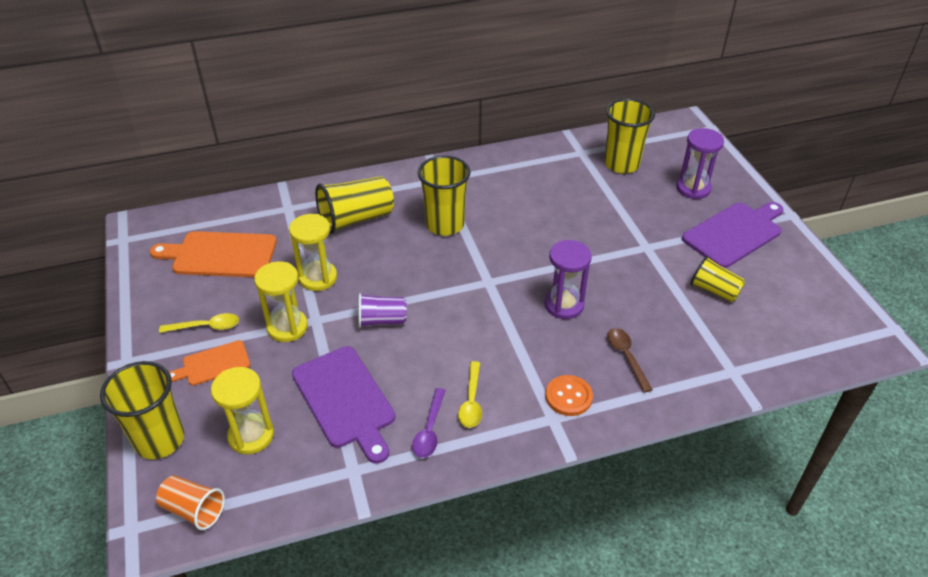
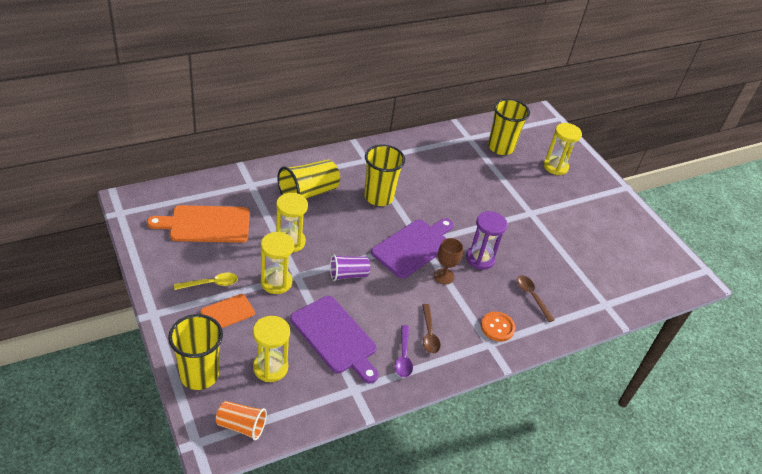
camera: 15 degrees left, 0 degrees up
yellow spoon [458,361,482,428] -> brown spoon [422,304,440,354]
purple hourglass [676,128,724,199] -> yellow hourglass [543,123,582,175]
purple cutting board [682,202,784,268] -> purple cutting board moved to [371,218,454,279]
yellow cup [691,256,746,302] -> none
none -> brown goblet [434,238,463,284]

